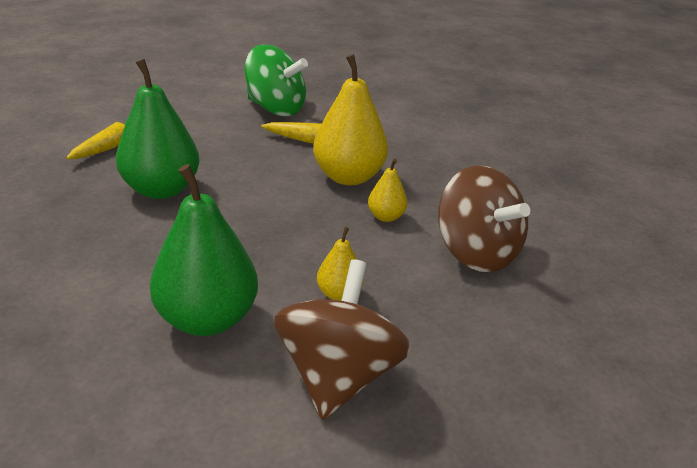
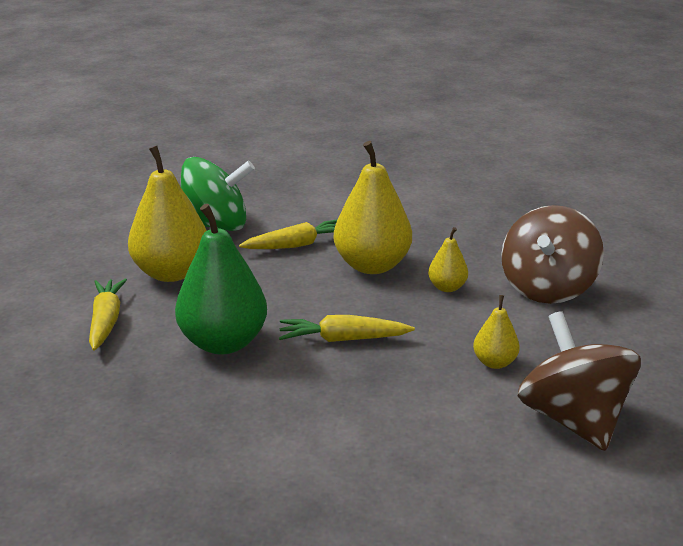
camera: 30 degrees left, 5 degrees down
green pear [150,164,258,336] -> none
brown spinning top [438,165,530,272] -> brown spinning top turned 90 degrees clockwise [501,205,604,304]
none -> yellow pear [128,146,207,282]
none -> yellow carrot [279,315,415,342]

